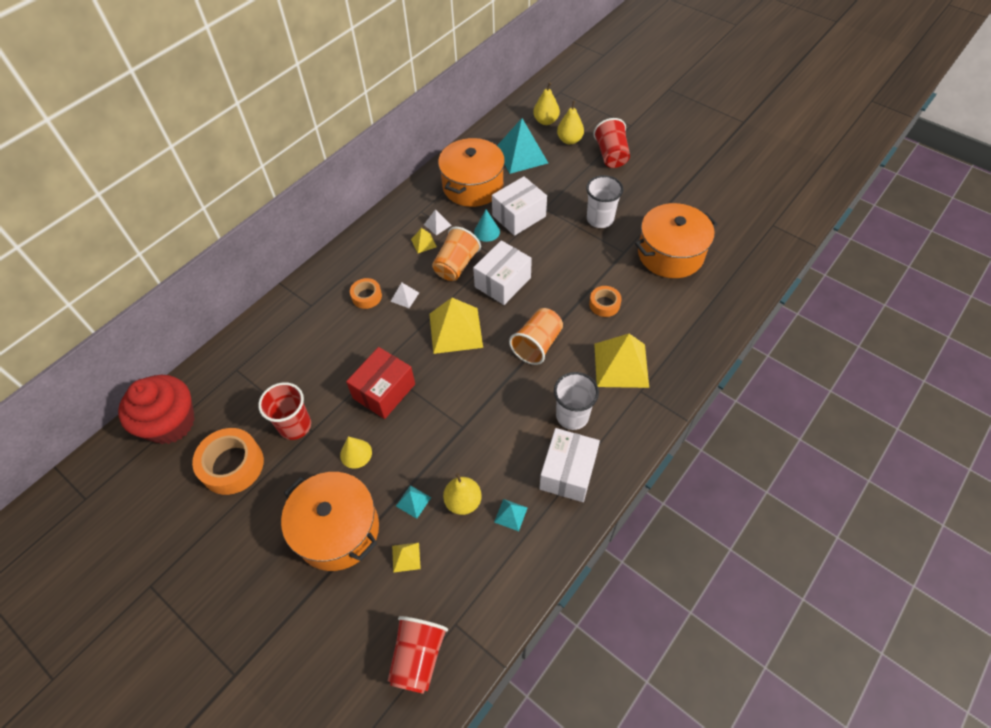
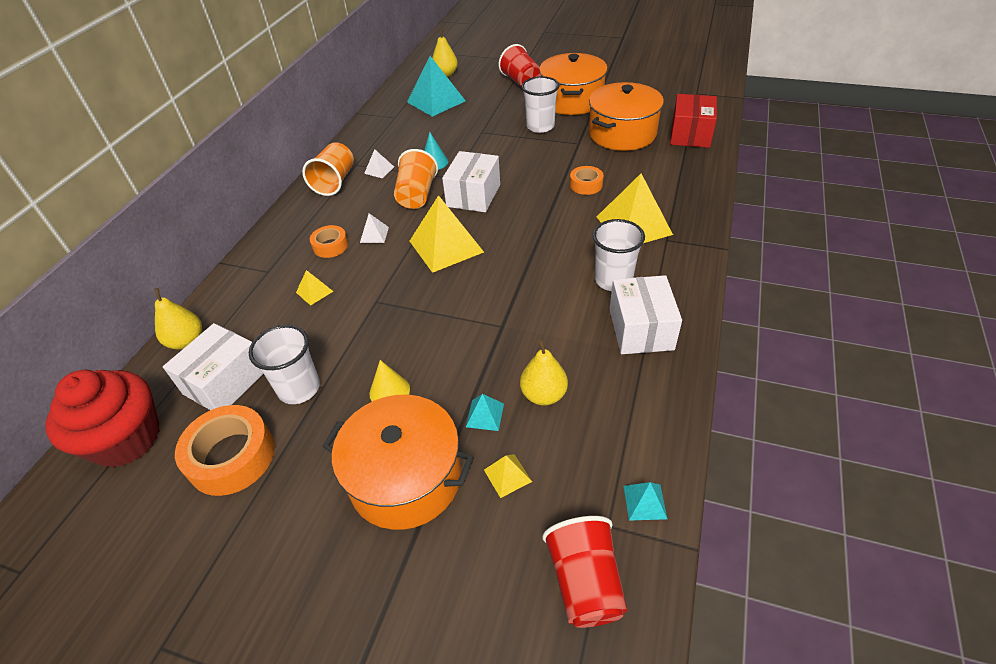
camera: 20 degrees left, 10 degrees down
red cup [258,382,311,440] -> white cup [249,325,320,404]
red box [346,347,415,419] -> red box moved to [670,94,717,148]
yellow pyramid [411,228,437,253] -> yellow pyramid moved to [296,270,333,306]
orange pot [438,138,505,207] -> orange pot moved to [539,53,608,115]
white box [492,176,547,236] -> white box moved to [163,323,263,410]
turquoise pyramid [494,499,528,531] -> turquoise pyramid moved to [624,482,667,521]
orange cup [509,308,563,365] -> orange cup moved to [302,142,354,196]
yellow pear [557,101,584,145] -> yellow pear moved to [154,288,202,350]

